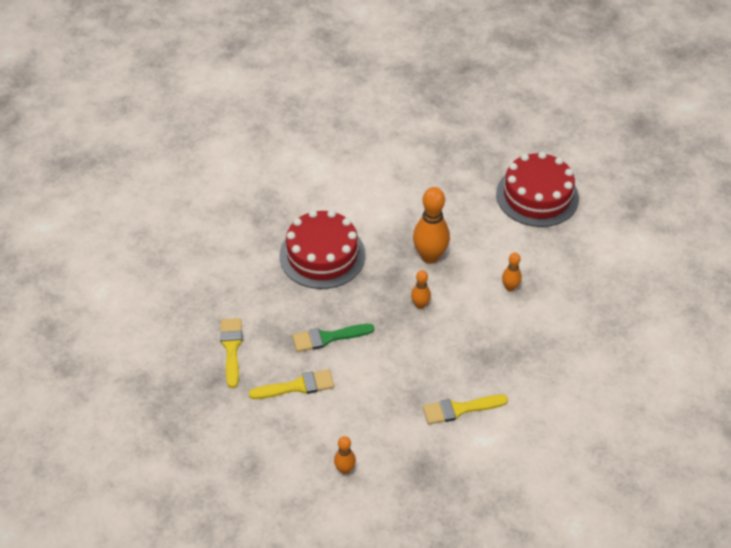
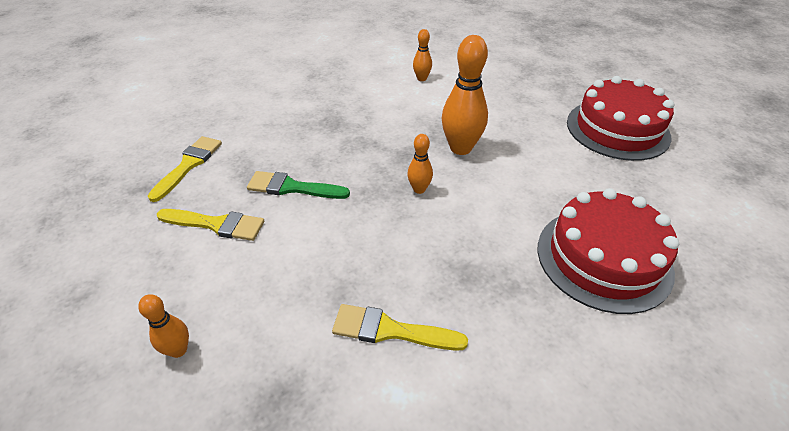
camera: 25 degrees right, 5 degrees down
red cake [279,210,365,289] -> red cake moved to [538,188,679,314]
orange bowling pin [502,253,522,291] -> orange bowling pin moved to [413,29,432,81]

